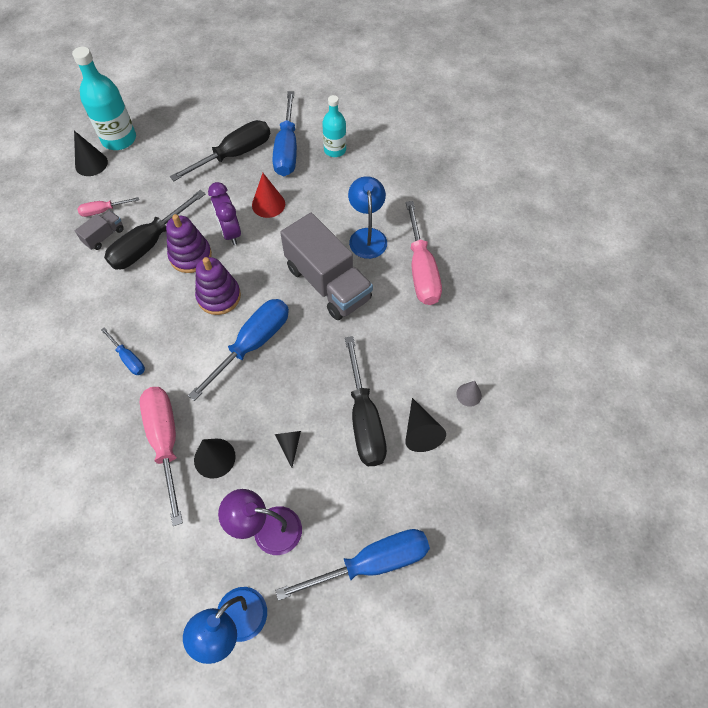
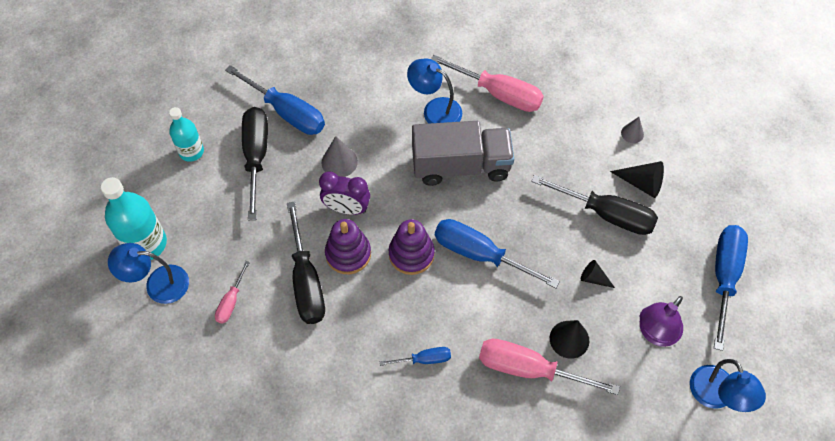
camera: 55 degrees left, 0 degrees up
black cone [74,131,108,176] -> blue lamp [108,243,189,304]
grey truck [75,210,124,250] -> none
blue screwdriver [188,299,289,401] -> blue screwdriver turned 45 degrees counterclockwise [435,219,560,288]
red cone [252,173,285,218] -> grey cone [322,136,358,177]
turquoise bottle [322,95,346,157] -> turquoise bottle moved to [169,107,204,162]

